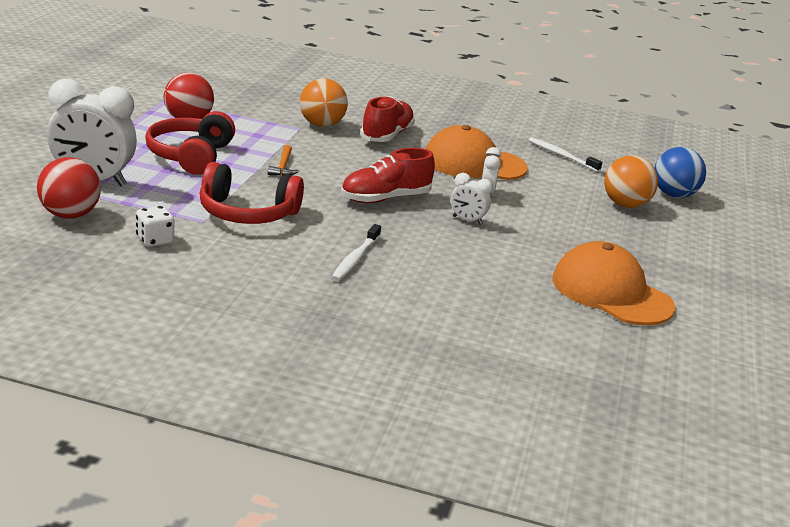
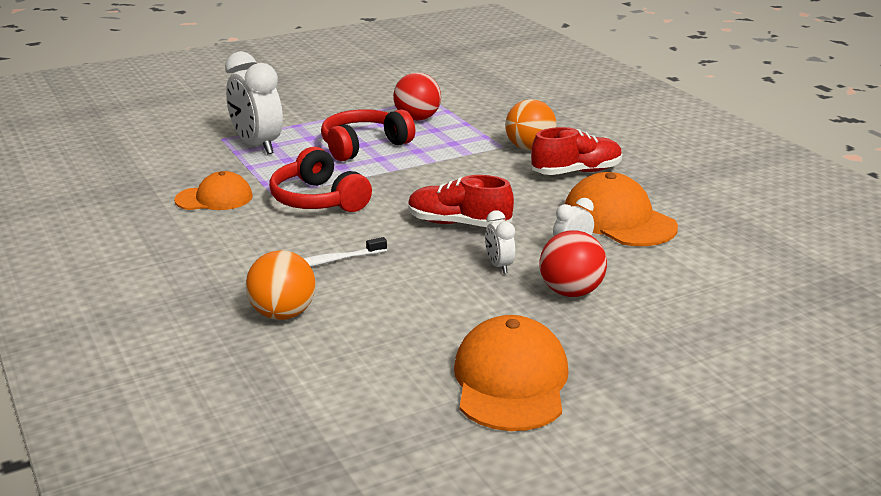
camera: 50 degrees right, 0 degrees up
red ball [37,157,101,219] -> red ball moved to [540,230,607,297]
white dice [136,206,174,247] -> orange cap [174,171,253,210]
orange hammer [268,145,299,176] -> none
white toothbrush [528,137,602,172] -> none
orange ball [604,155,658,208] -> orange ball moved to [245,250,316,320]
blue ball [655,147,706,198] -> none

